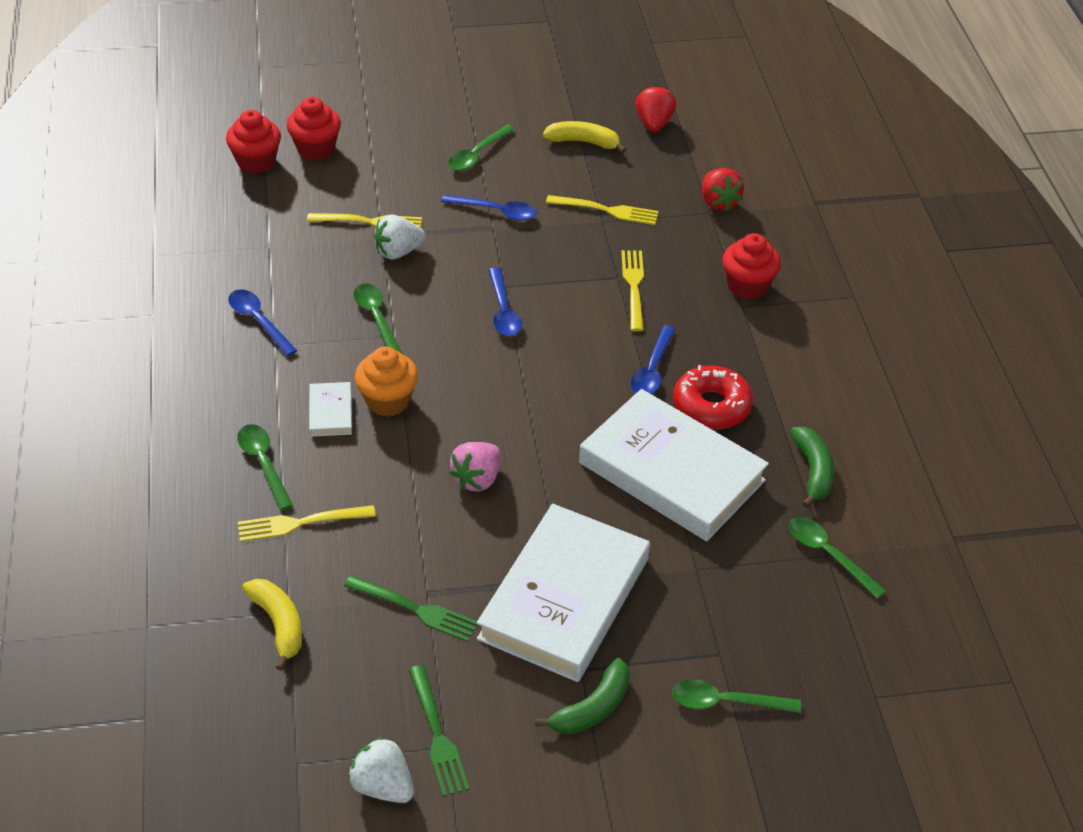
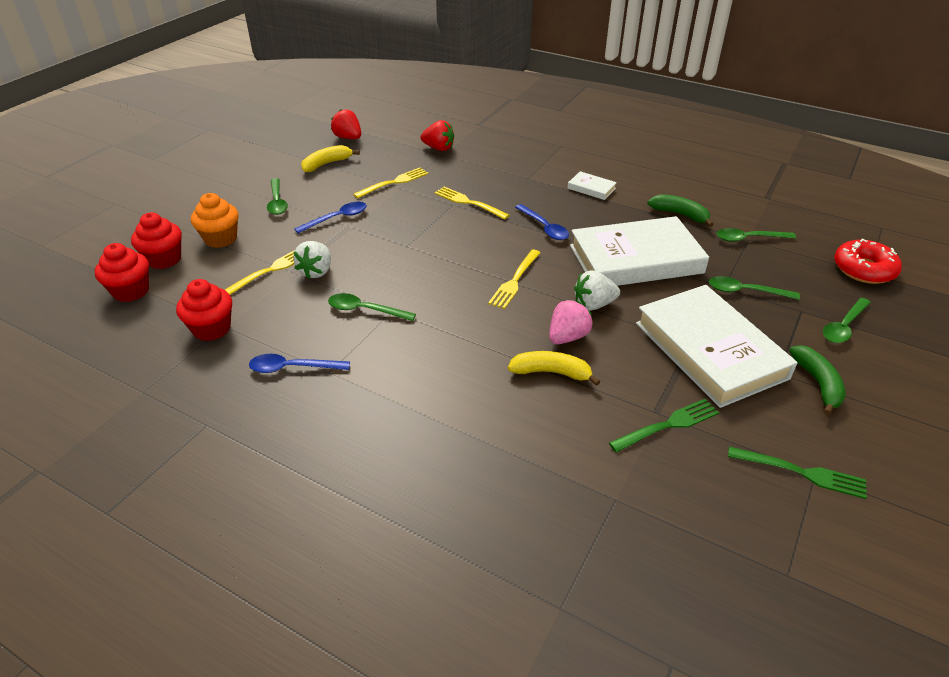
camera: 50 degrees left, 5 degrees down
green spoon [237,424,293,510] -> green spoon moved to [709,276,800,300]
yellow fork [238,505,376,542] -> yellow fork moved to [488,250,540,309]
yellow banana [242,579,302,671] -> yellow banana moved to [508,351,600,386]
white book [309,382,352,437] -> white book moved to [568,171,617,200]
white strawberry [348,737,414,803] -> white strawberry moved to [574,270,620,311]
orange cupcake [355,347,418,417] -> orange cupcake moved to [191,193,239,248]
pink strawberry [449,442,500,491] -> pink strawberry turned 120 degrees counterclockwise [549,300,592,344]
blue spoon [488,268,522,336] -> none
red donut [673,365,753,429] -> red donut moved to [834,239,902,284]
red cupcake [722,233,781,300] -> red cupcake moved to [176,279,232,341]

